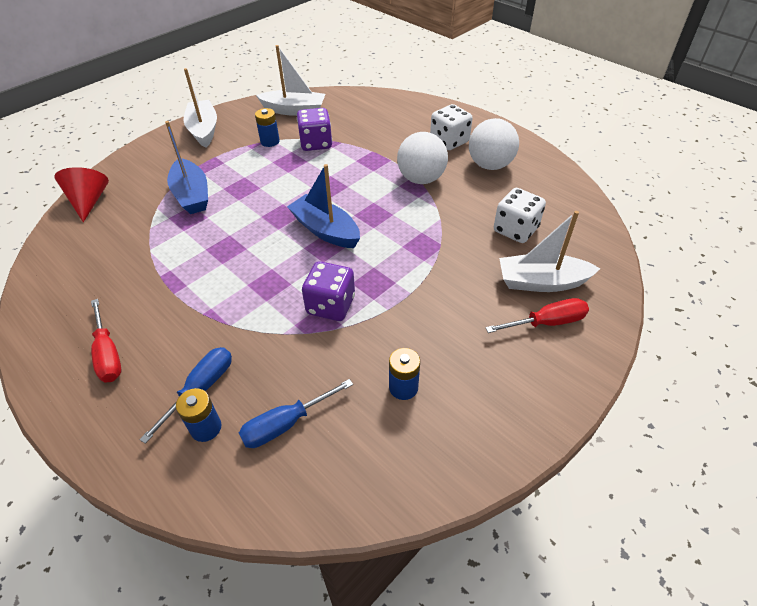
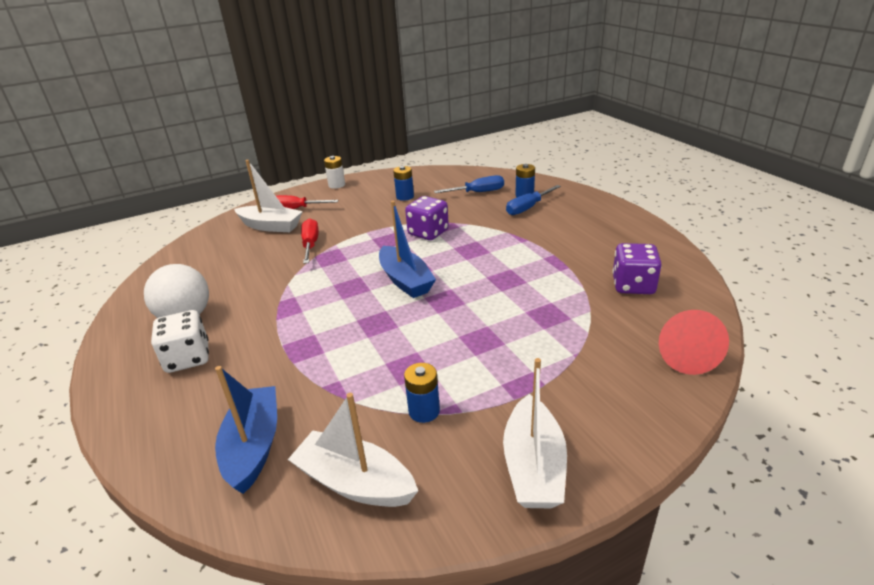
camera: 160 degrees left, 15 degrees down
red screwdriver [91,299,122,382] -> red screwdriver moved to [301,218,319,264]
blue boat [165,121,208,214] -> blue boat moved to [215,366,277,494]
purple dice [297,108,332,151] -> purple dice moved to [612,243,662,294]
white ball [397,132,448,184] -> none
white dice [494,188,546,243] -> none
none -> white battery [324,156,345,189]

